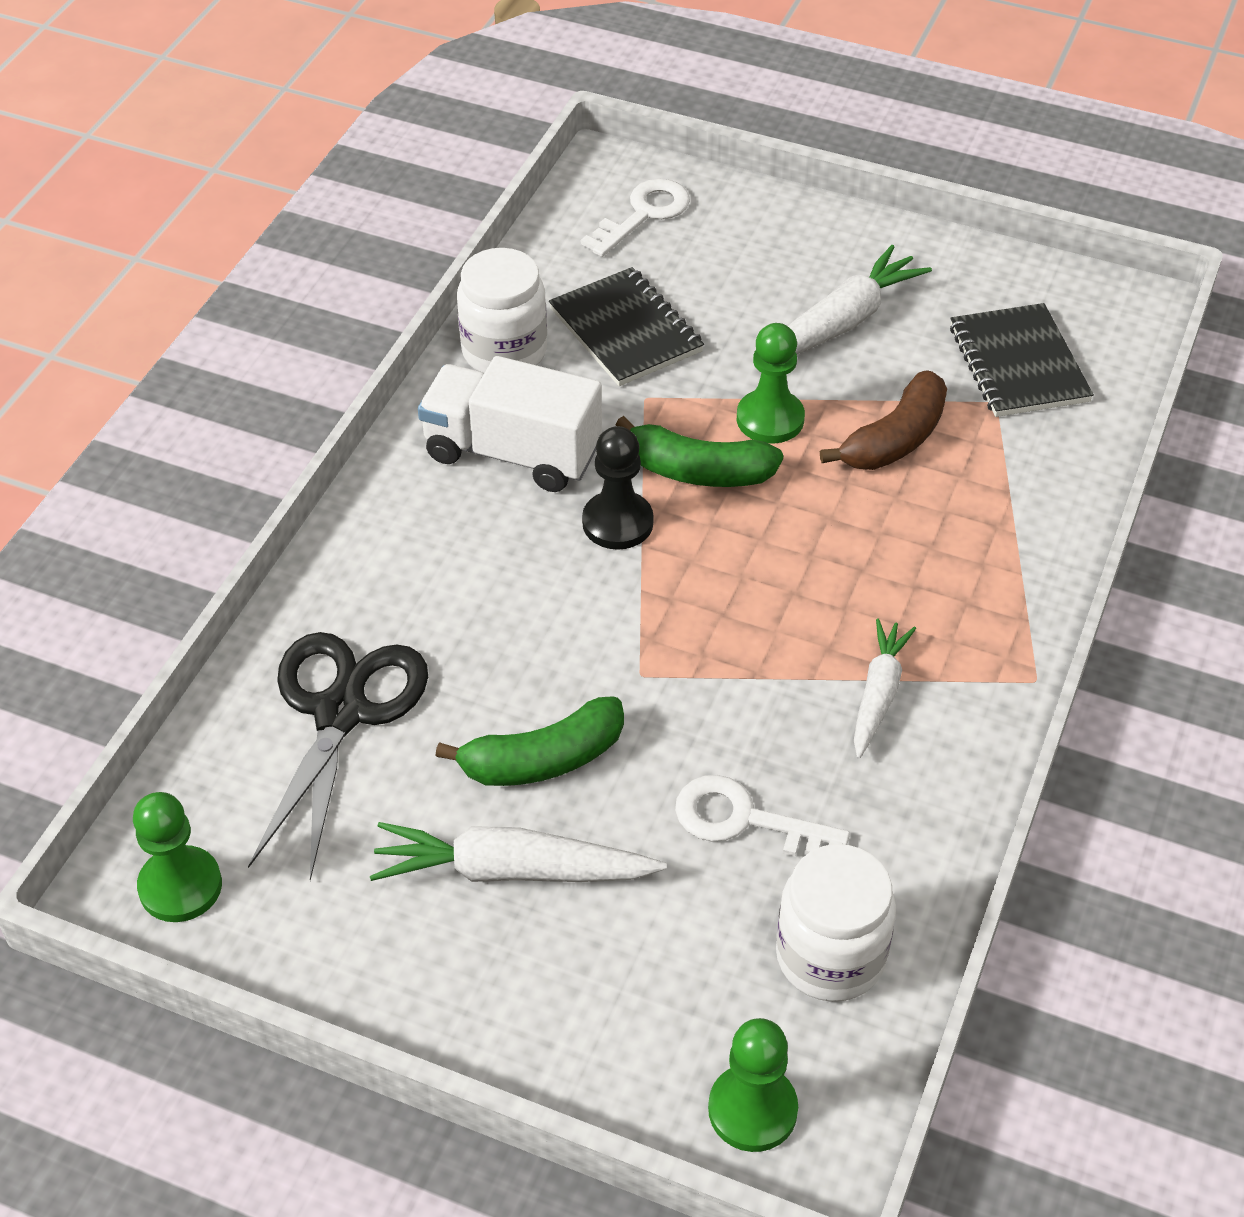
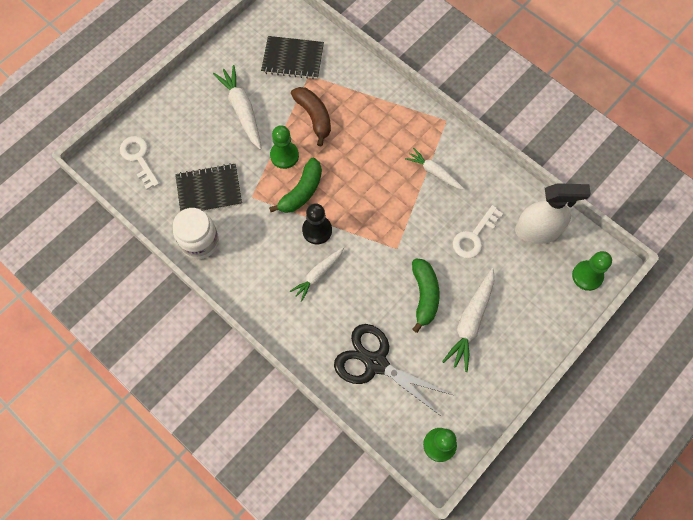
camera: 70 degrees left, 20 degrees up
white truck [418,356,602,492] -> none
white jar [776,844,896,1002] -> white spray bottle [515,183,591,244]
none -> white carrot [290,247,344,302]

